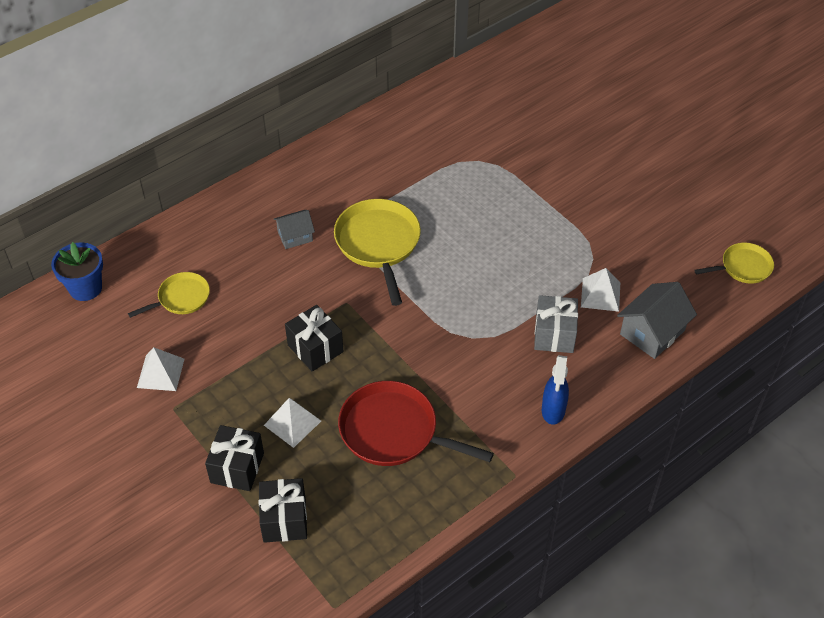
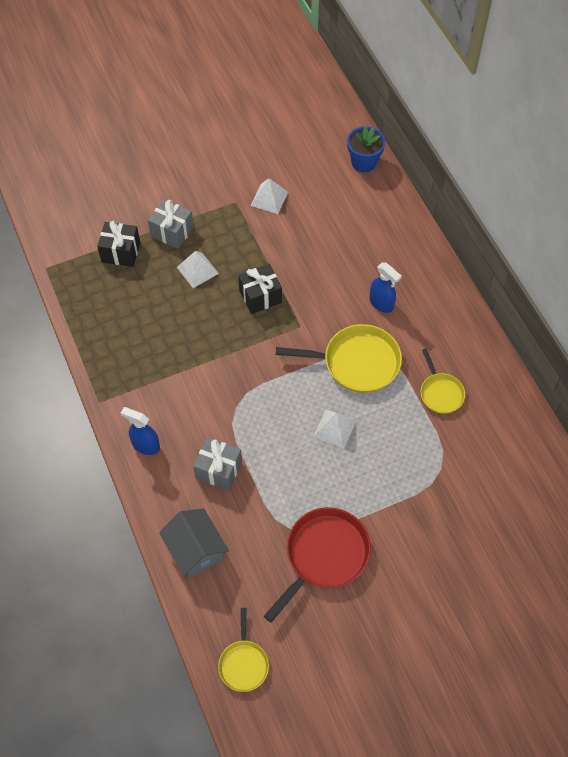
camera: 105 degrees right, 10 degrees up
yellow pan [128,272,210,318] -> yellow pan moved to [421,349,465,414]
black gift [205,425,264,491] -> grey gift [148,199,194,249]
grey house [273,210,315,249] -> blue spray bottle [369,263,402,313]
red pan [338,381,494,466] -> red pan moved to [264,507,371,622]
white pyramid [581,268,620,312] -> white pyramid moved to [313,409,356,449]

